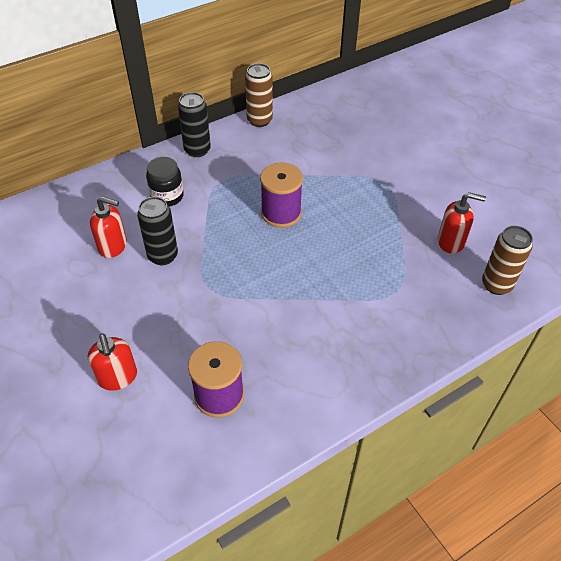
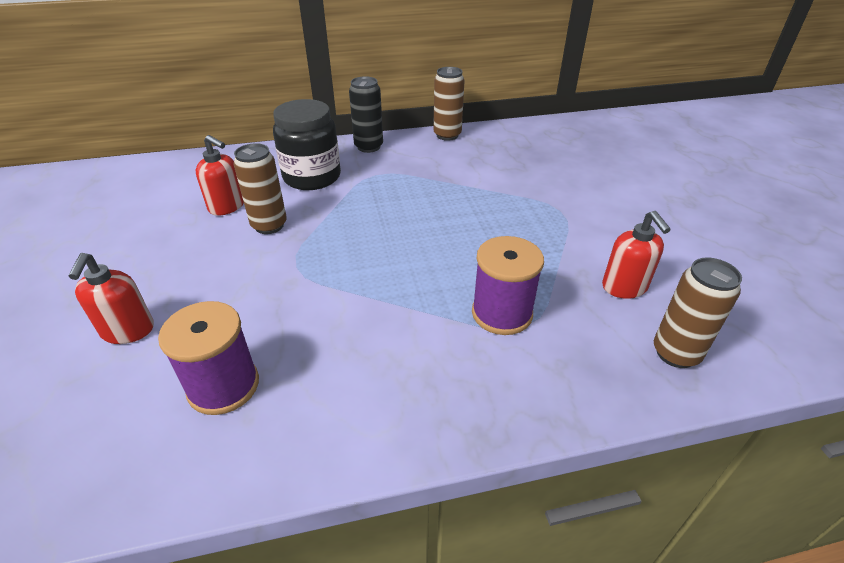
camera: 20 degrees right, 10 degrees down
black can [137,197,178,265] -> brown can [233,143,287,234]
black jar [146,157,184,207] -> black jar [273,99,341,190], size x1.58
purple spool [260,162,303,228] -> purple spool moved to [472,236,544,335]
red soap dispenser [438,192,486,254] -> red soap dispenser turned 45 degrees clockwise [602,211,671,299]

